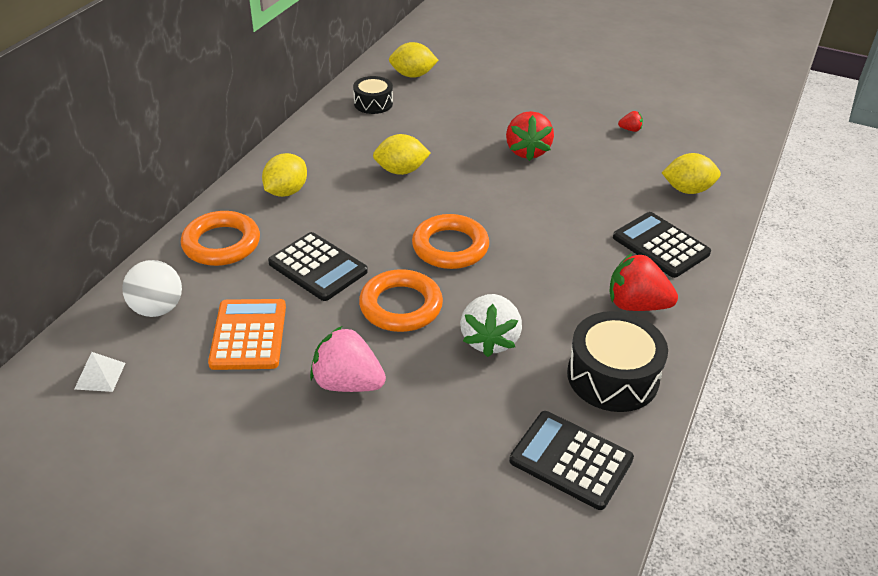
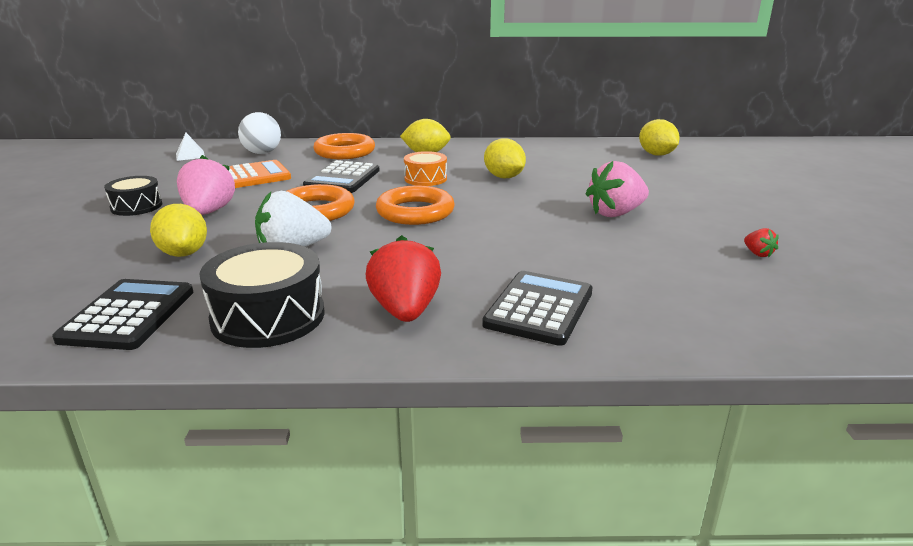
camera: 65 degrees right, 15 degrees down
black drum [353,76,393,114] -> black drum moved to [104,176,162,216]
red strawberry [506,111,554,161] -> pink strawberry [586,161,649,217]
yellow lemon [662,153,721,194] -> yellow lemon moved to [150,204,207,257]
none -> orange drum [404,151,447,186]

